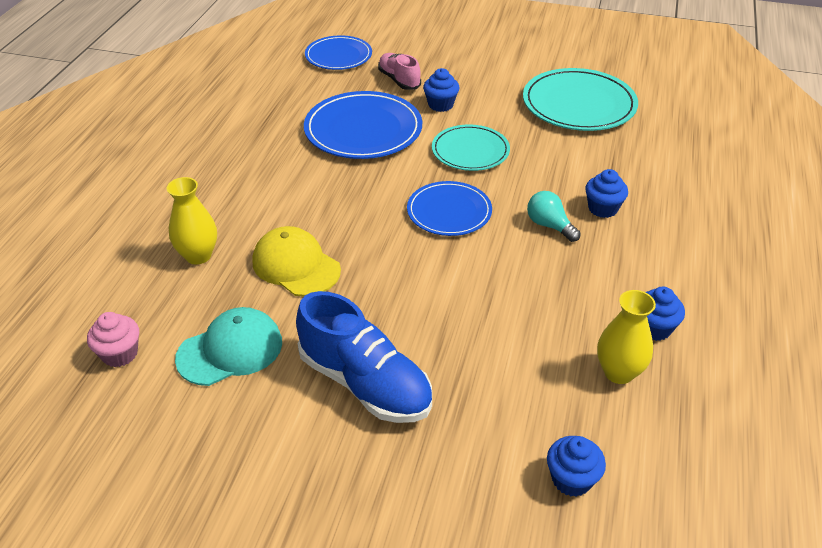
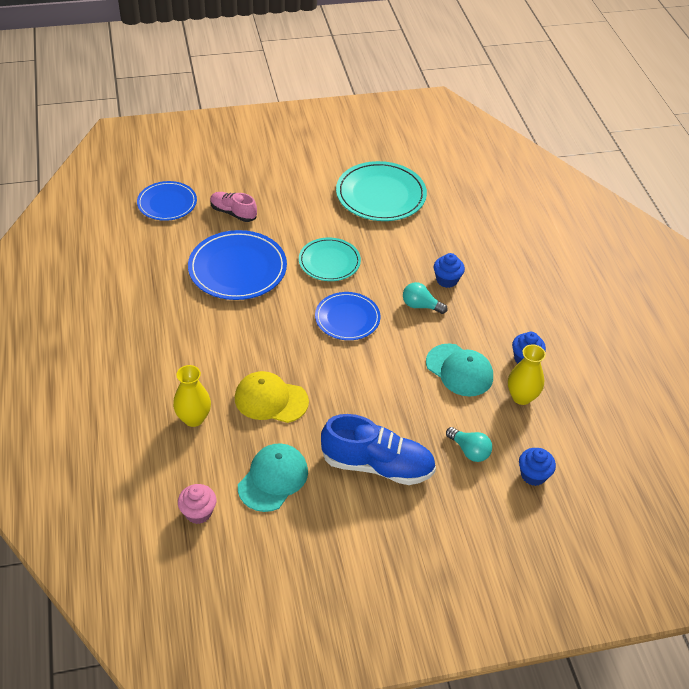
camera: 30 degrees left, 5 degrees up
blue cupcake [423,68,460,112] -> none
none -> turquoise cap [426,343,493,397]
none -> turquoise light bulb [446,427,492,462]

